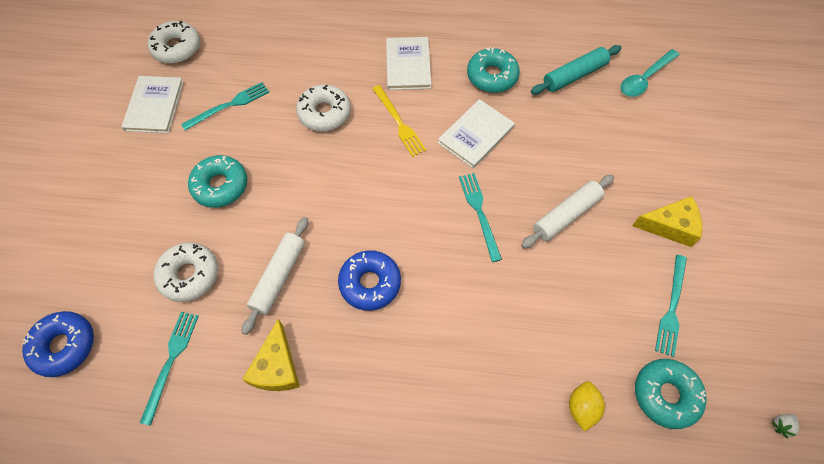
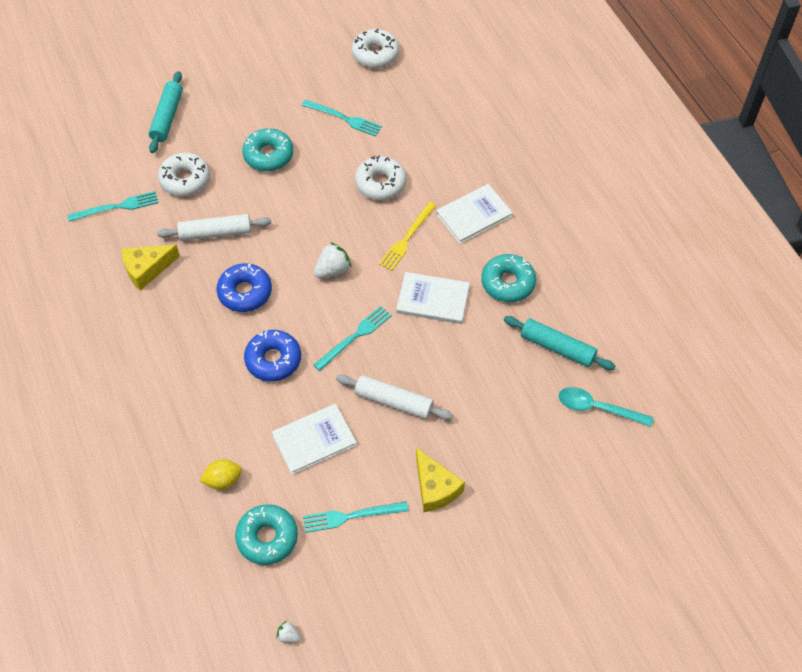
camera: 60 degrees right, 5 degrees down
blue donut [22,311,94,377] -> blue donut moved to [244,330,301,382]
white book [121,76,184,133] -> white book moved to [272,404,357,475]
none -> turquoise rolling pin [149,71,183,153]
none -> white strawberry [314,242,351,278]

